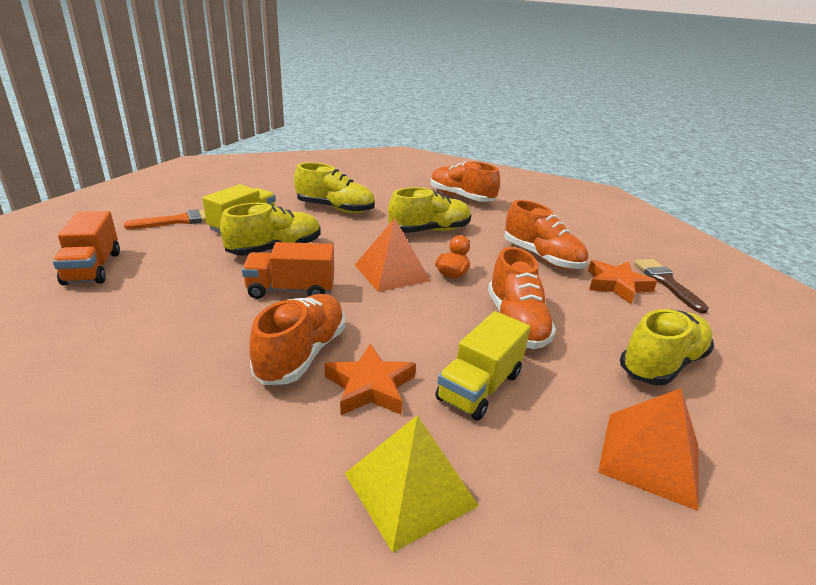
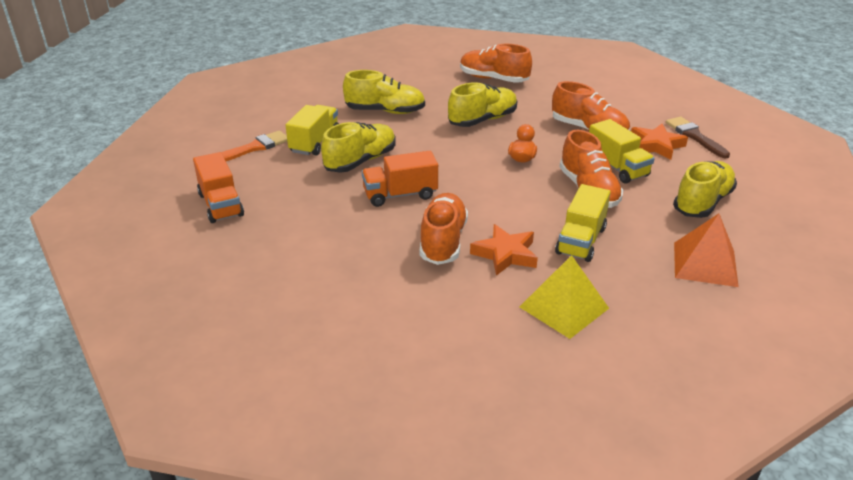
camera: 10 degrees left, 5 degrees up
orange pyramid [355,218,430,292] -> none
none -> yellow truck [589,119,655,184]

